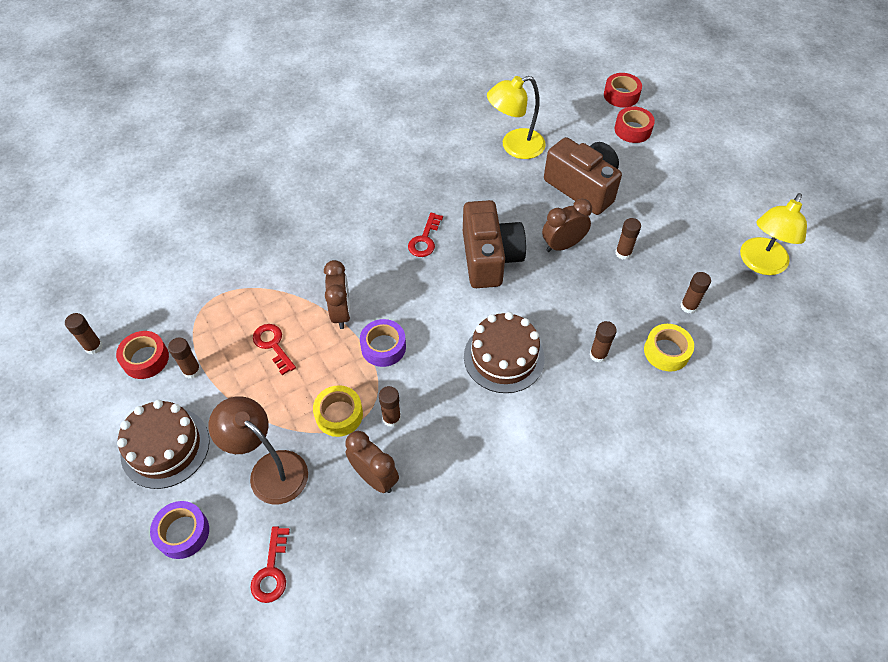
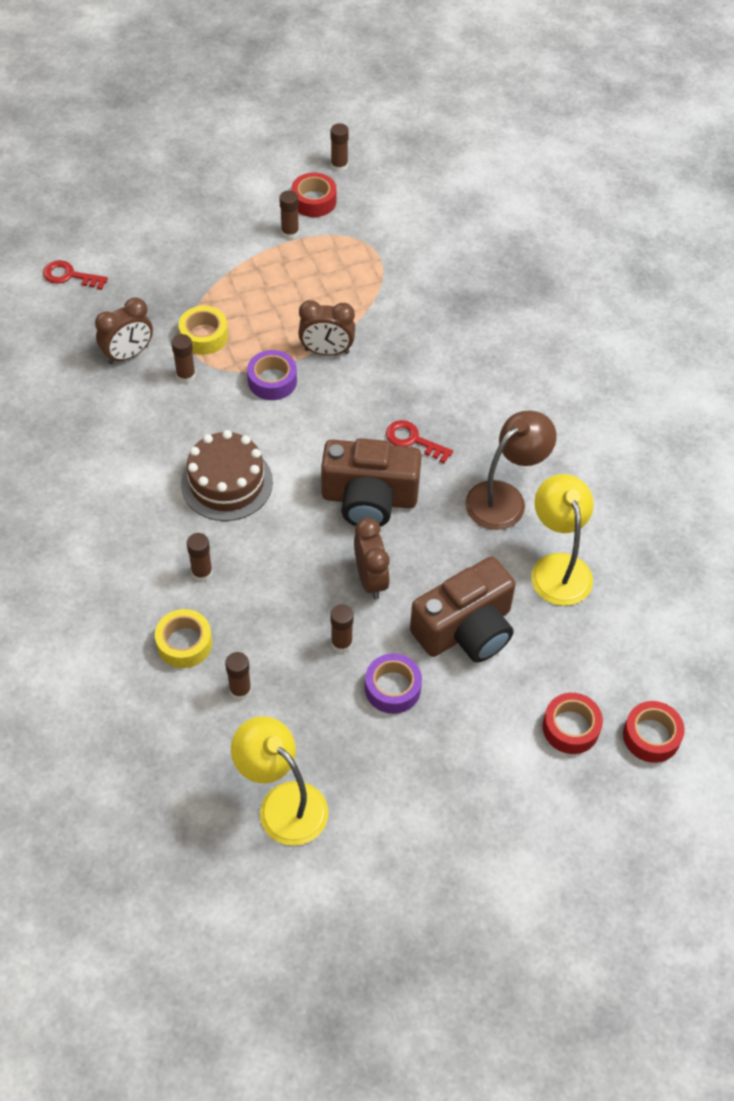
camera: 100 degrees right, 0 degrees up
brown cake [117,400,210,489] -> none
purple tape [150,501,209,559] -> purple tape moved to [365,653,422,714]
brown lamp [209,396,308,504] -> brown lamp moved to [465,411,557,530]
red key [253,324,296,375] -> none

